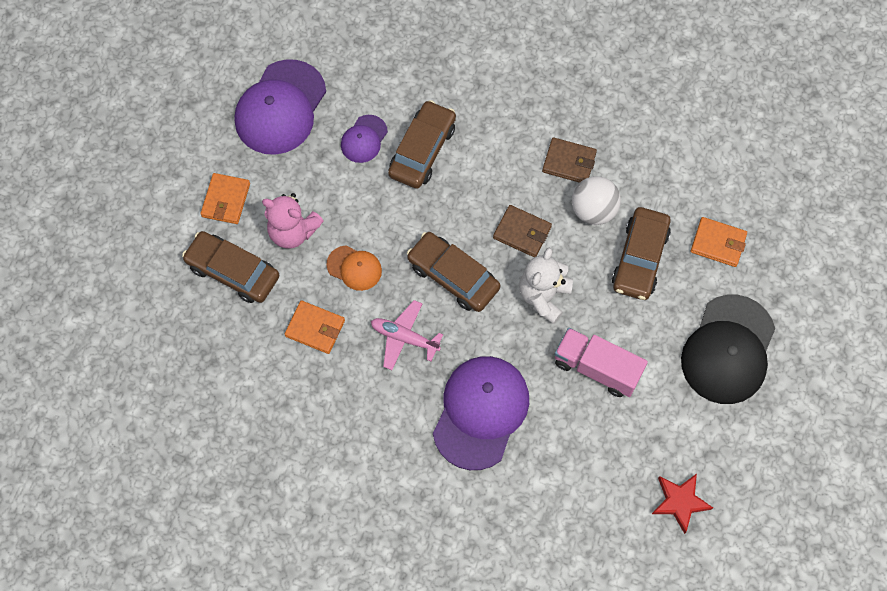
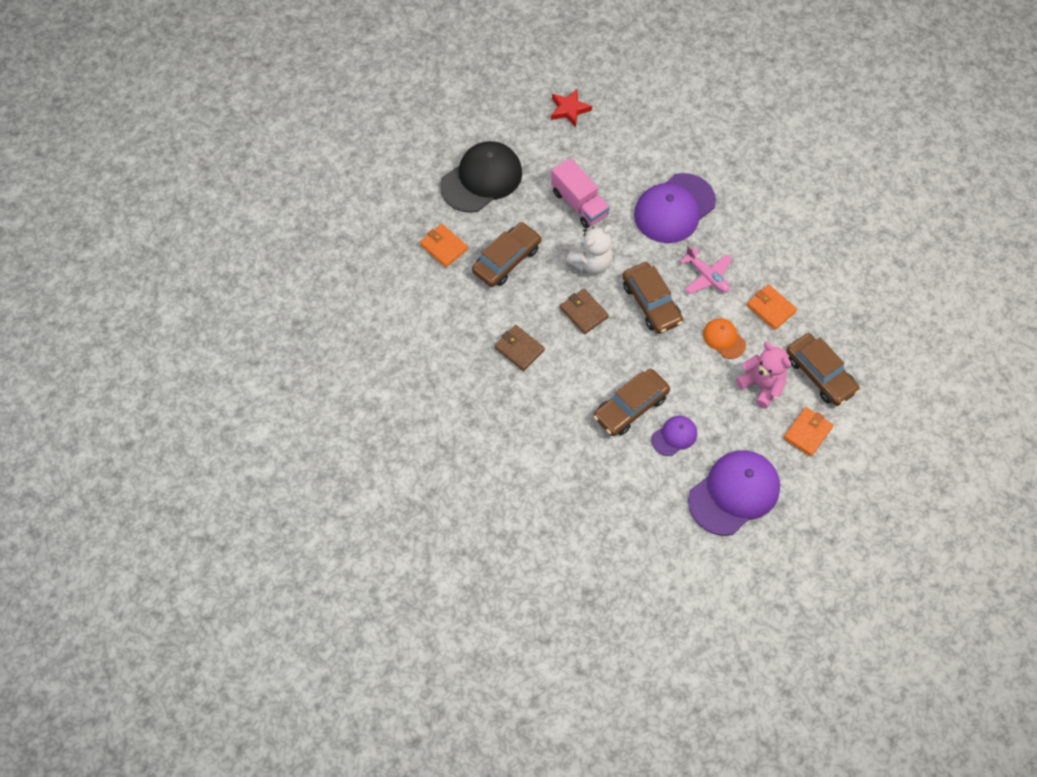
camera: 155 degrees left, 5 degrees down
white ball [572,176,621,225] -> none

